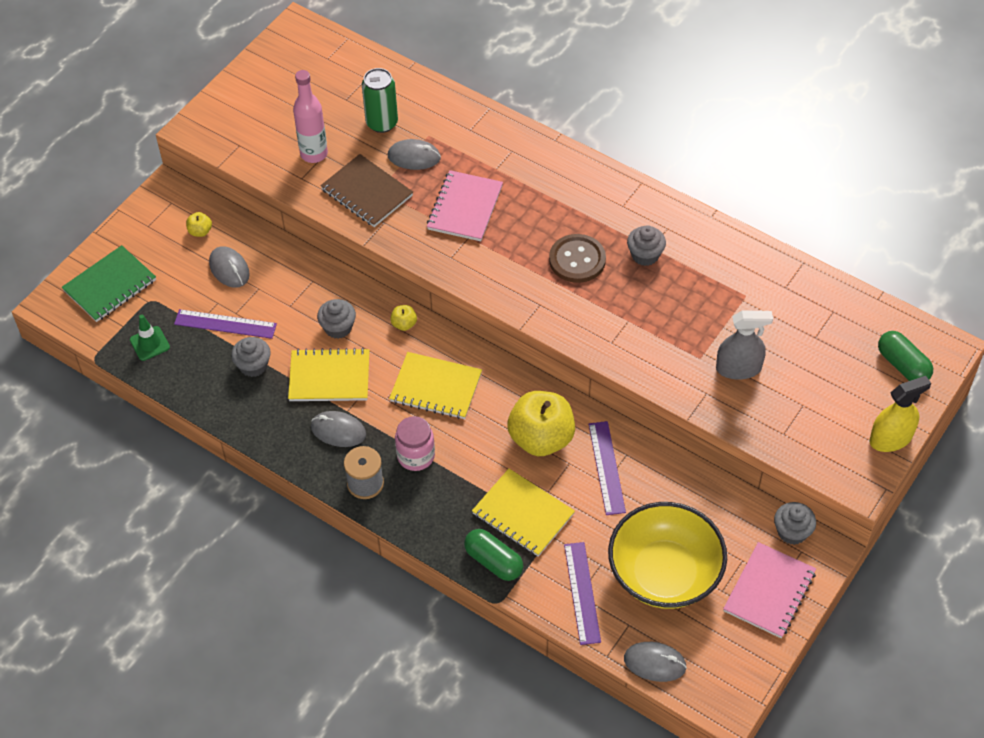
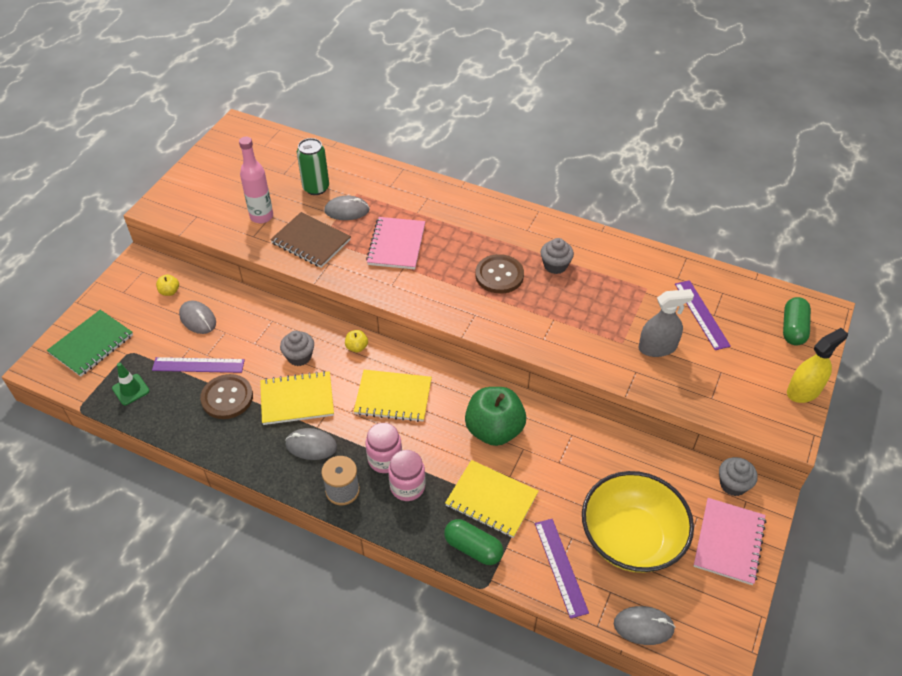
camera: 10 degrees left, 5 degrees down
grey cupcake [231,337,271,377] -> brown button [200,374,253,419]
yellow apple [507,391,575,456] -> green apple [465,387,526,446]
purple ruler [589,421,626,515] -> purple ruler moved to [675,280,731,350]
green capsule [878,331,933,381] -> green capsule turned 60 degrees clockwise [783,297,811,346]
none -> pink jar [388,450,426,501]

